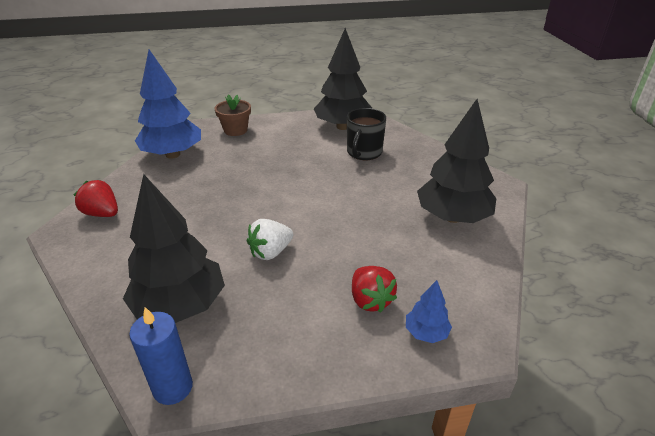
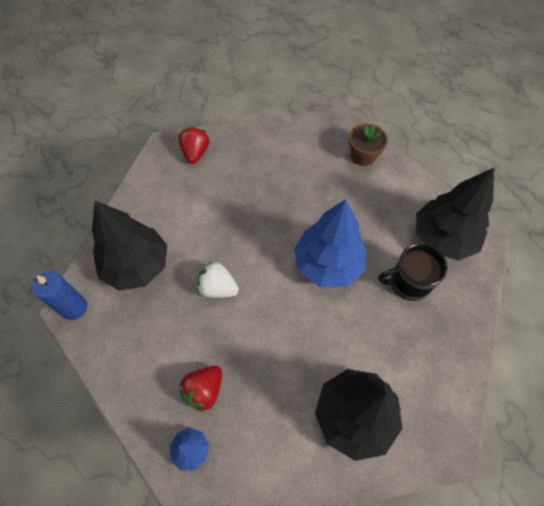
camera: 60 degrees right, 25 degrees up
blue tree [135,50,201,158] -> blue tree moved to [294,199,367,288]

